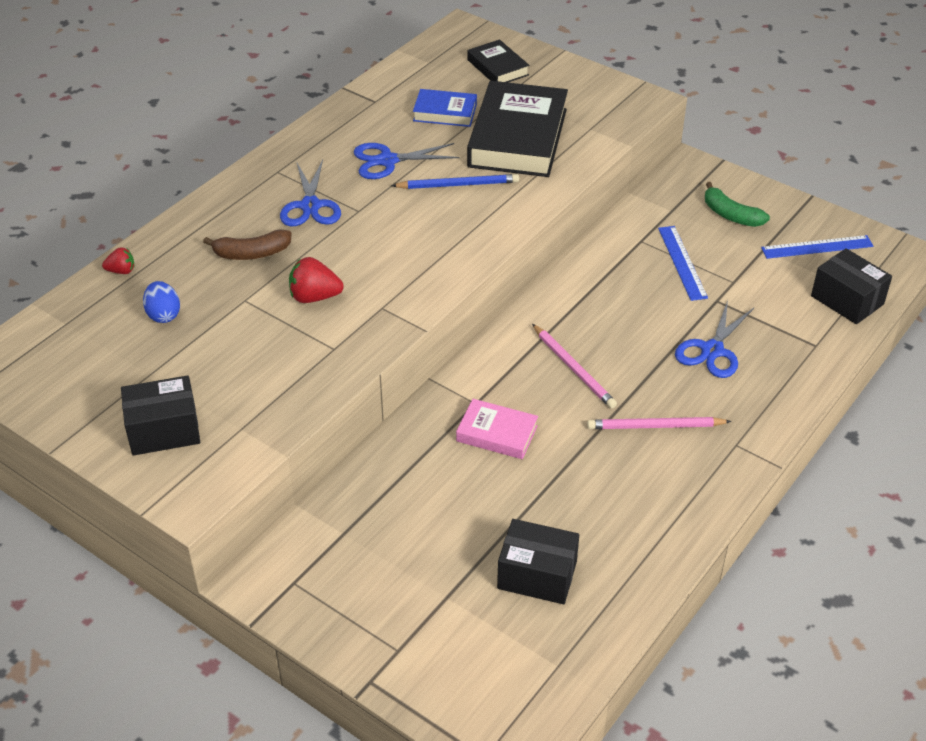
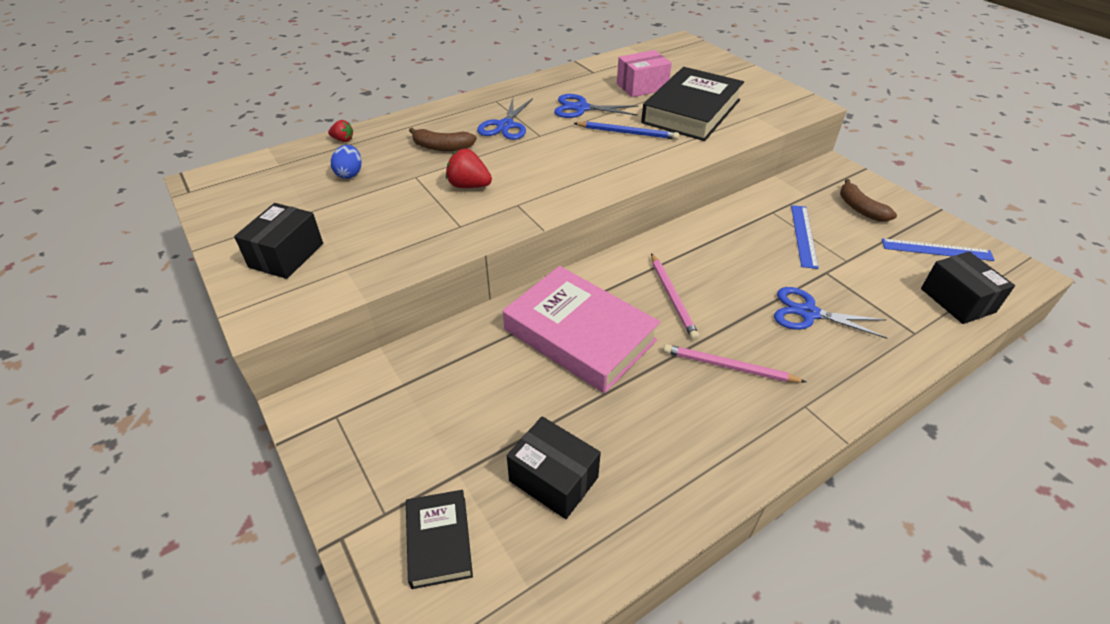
camera: 20 degrees right, 0 degrees up
black box [121,376,200,455] -> black box turned 75 degrees counterclockwise [234,203,323,279]
blue book [413,89,477,127] -> pink box [617,50,672,97]
pink book [456,399,538,459] -> pink book [503,266,660,393], size x1.97
black book [467,39,529,82] -> black book moved to [406,490,473,589]
blue scissors [675,300,754,378] -> blue scissors turned 60 degrees clockwise [774,287,887,339]
green banana [705,182,770,227] -> brown banana [840,179,897,222]

